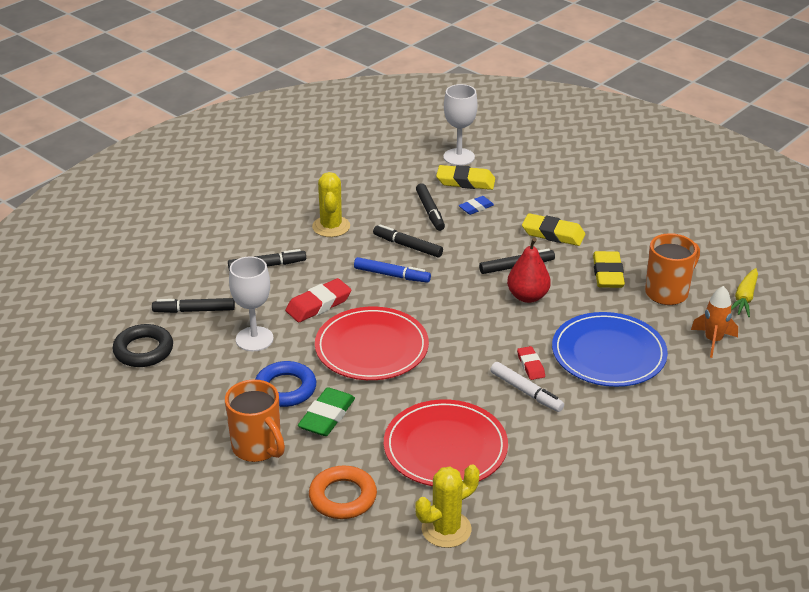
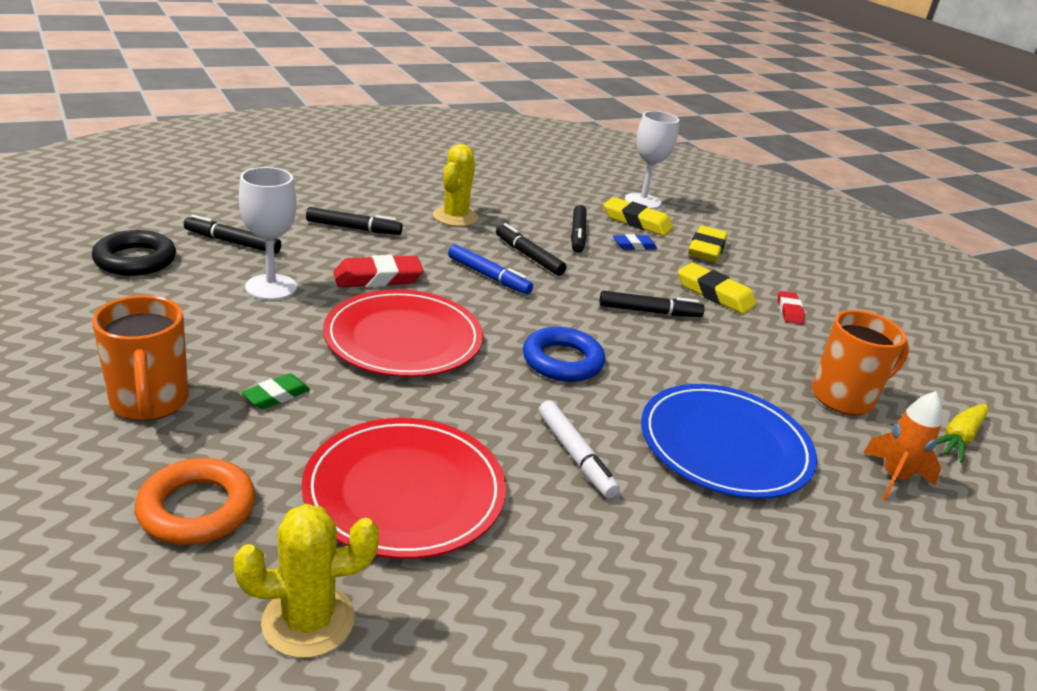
camera: 15 degrees right, 5 degrees down
blue ring [255,361,316,407] -> blue ring moved to [523,327,605,382]
green eraser [298,387,355,436] -> green eraser [241,373,310,409], size x0.60
red pear [507,238,551,303] -> none
red eraser [517,346,545,380] -> red eraser moved to [778,291,805,324]
yellow eraser [593,251,625,288] -> yellow eraser moved to [688,225,728,262]

